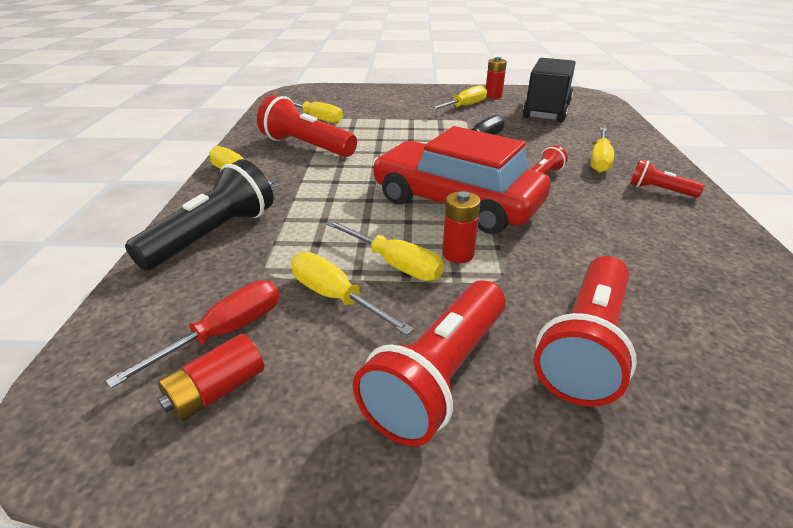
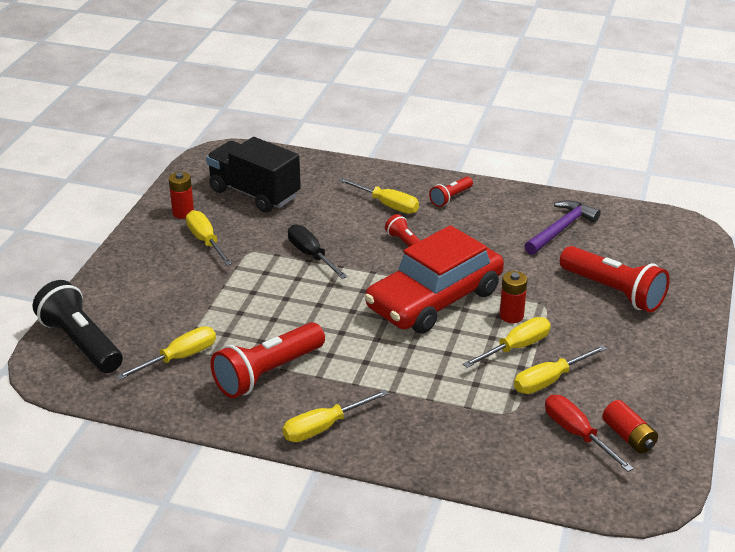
camera: 75 degrees left, 0 degrees up
black flashlight [125,159,273,271] -> black flashlight moved to [33,280,123,373]
red flashlight [353,280,506,446] -> none
none -> purple hammer [524,200,601,255]

